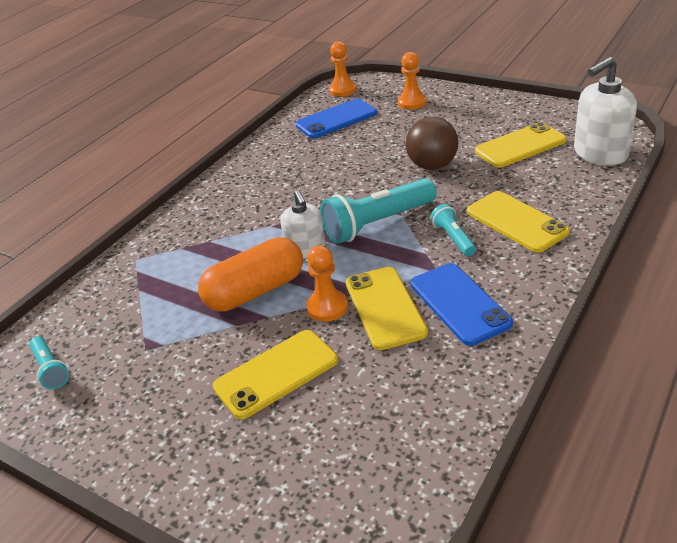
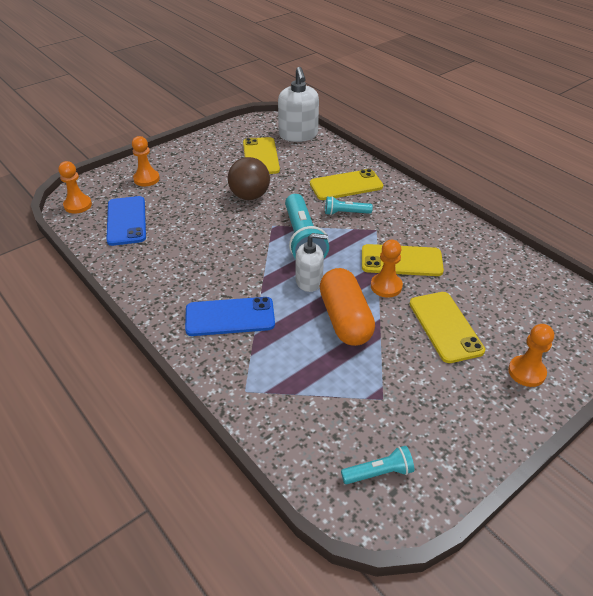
camera: 75 degrees left, 5 degrees up
blue phone [411,263,513,346] -> blue phone moved to [185,297,275,336]
none -> orange pawn [508,324,554,387]

